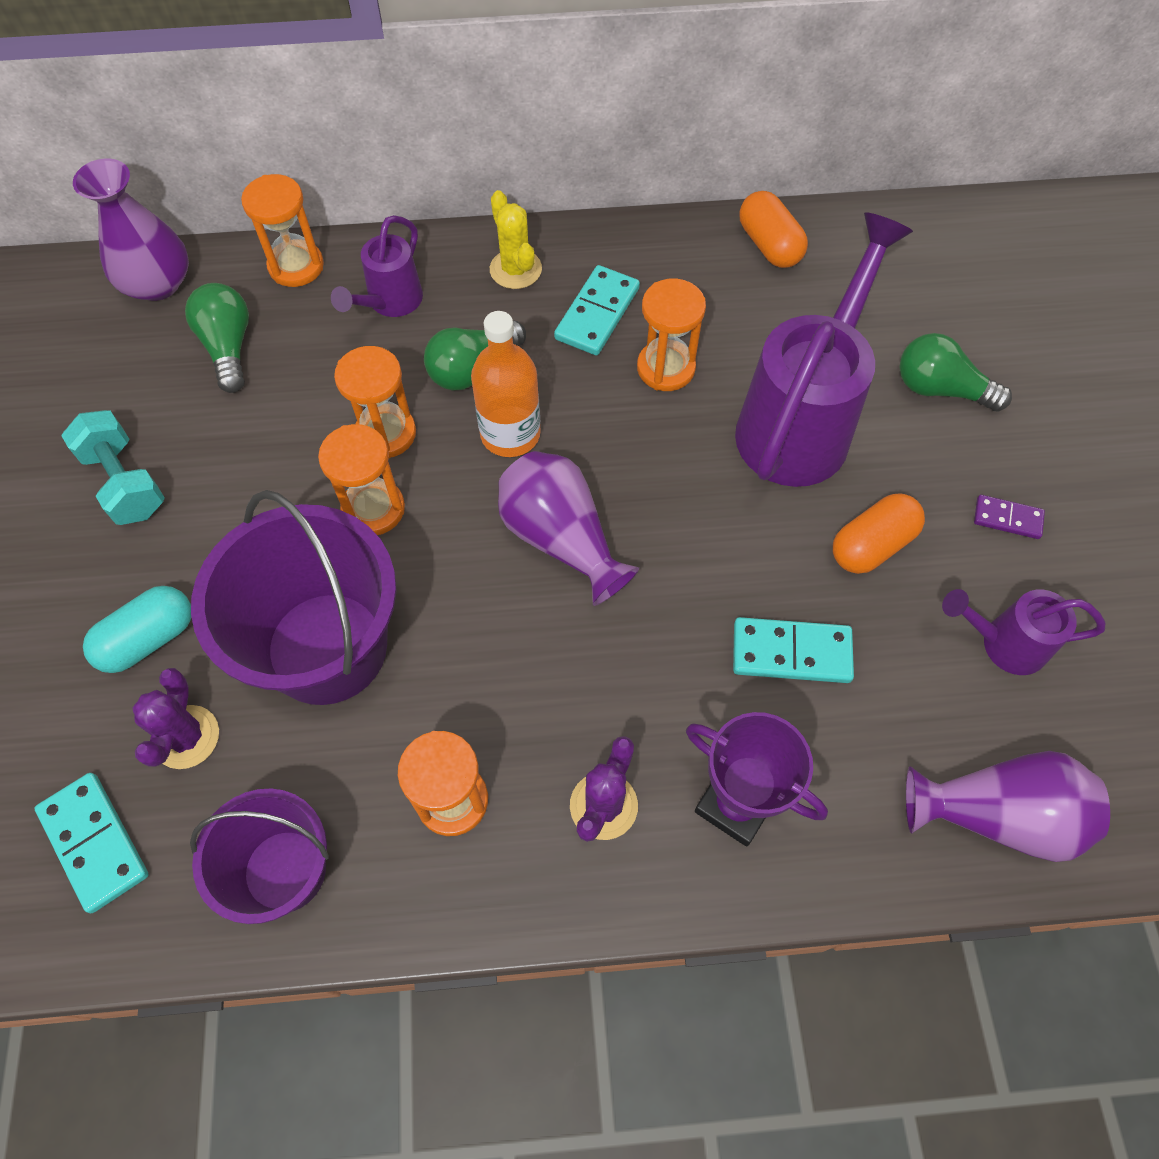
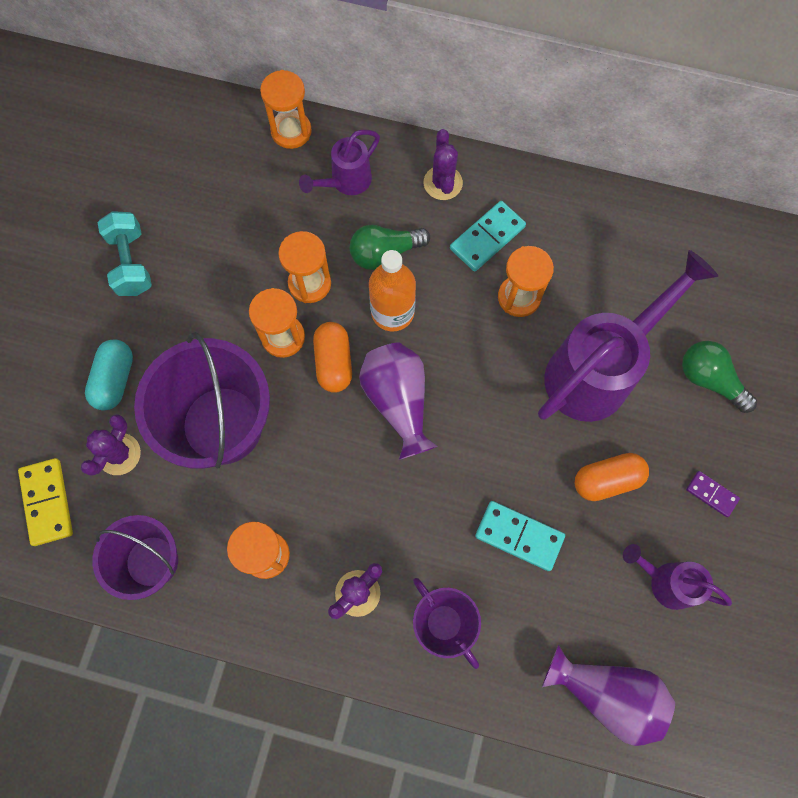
camera: 20 degrees right, 10 degrees up
turquoise domino [34,773,149,913] -> yellow domino [18,458,73,546]
purple vase [73,159,189,301] -> none
turquoise capsule [83,586,191,673] -> turquoise capsule turned 60 degrees counterclockwise [85,339,133,411]
green light bulb [185,283,249,393] -> none
yellow cactus [490,190,542,289] -> purple cactus [424,129,463,200]
orange capsule [739,191,808,268] -> orange capsule moved to [313,322,352,393]

